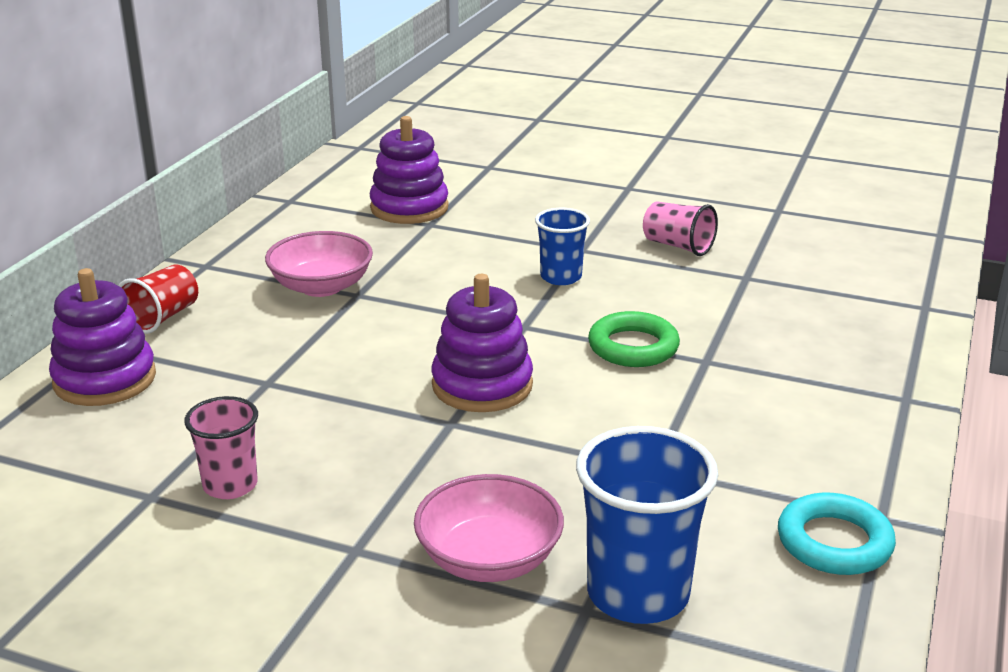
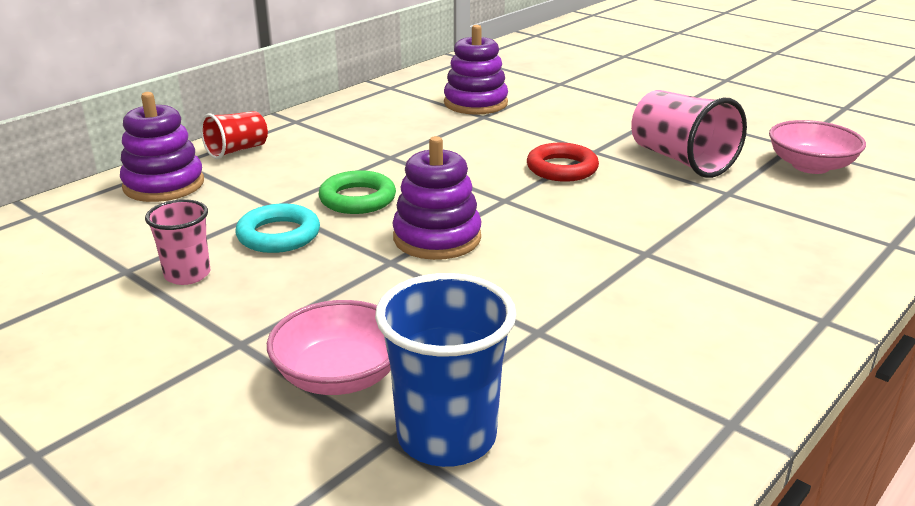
camera: 20 degrees right, 0 degrees up
pink bowl [265,231,373,297] -> pink bowl moved to [769,120,866,174]
blue cup [535,208,590,285] -> red ring [527,143,599,182]
green ring [588,311,680,367] -> green ring moved to [318,170,396,214]
pink cup [643,201,718,256] -> pink cup [631,90,747,178], size x1.68
turquoise ring [778,493,896,575] -> turquoise ring moved to [235,203,320,253]

